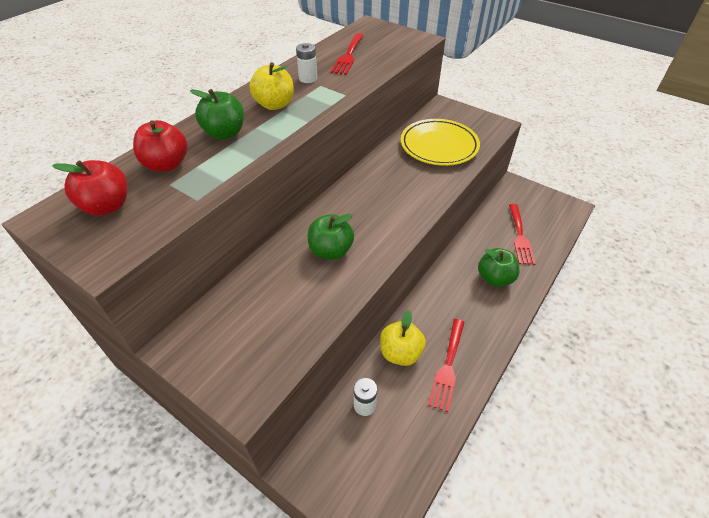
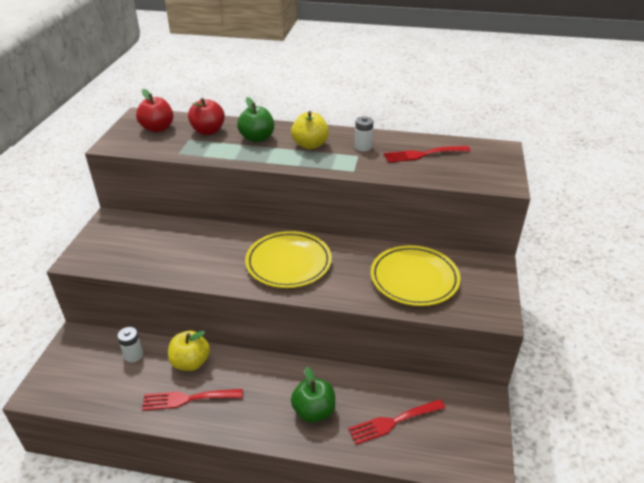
camera: 65 degrees right, 10 degrees down
green apple [308,214,354,260] -> none
none -> yellow plate [245,231,332,288]

